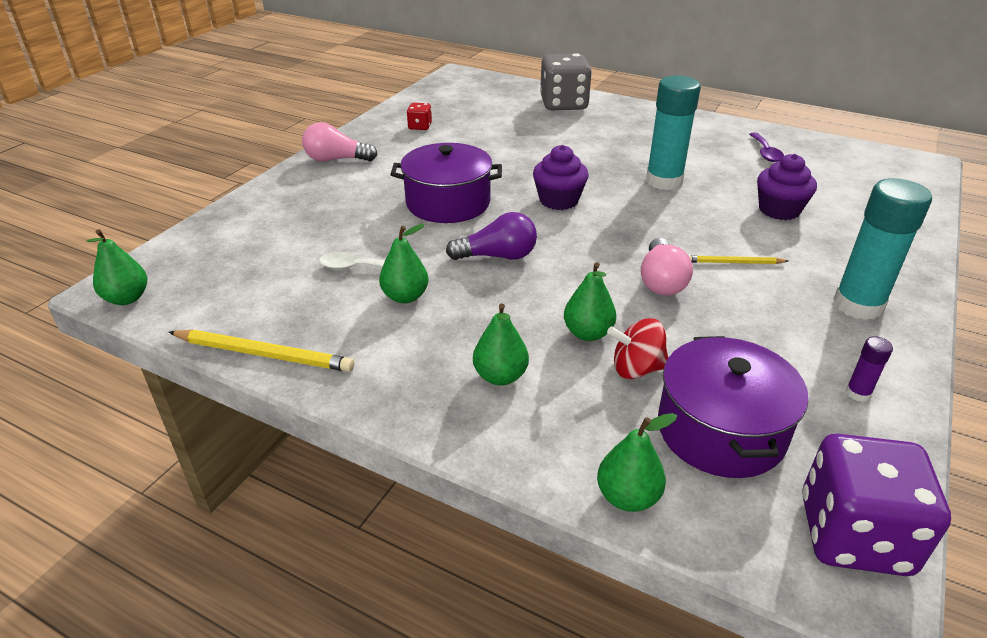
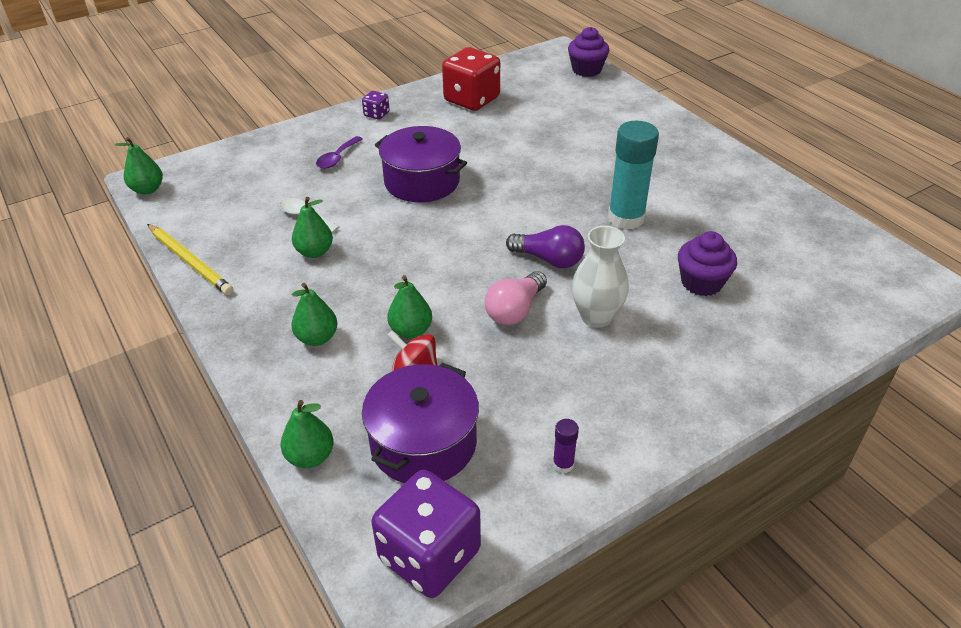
camera: 30 degrees right, 5 degrees up
pink light bulb [302,122,378,162] -> purple dice [362,91,389,120]
red dice [407,103,432,130] -> red dice [442,47,500,111], size x2.20
purple light bulb [446,212,537,260] -> purple light bulb moved to [506,225,585,268]
purple cupcake [533,145,589,210] -> purple cupcake moved to [568,27,609,77]
grey dice [540,53,592,110] -> none
yellow pencil [689,255,788,264] -> white vase [572,226,629,328]
purple spoon [749,133,784,162] -> purple spoon moved to [316,136,363,169]
turquoise glue stick [833,178,932,320] -> none

